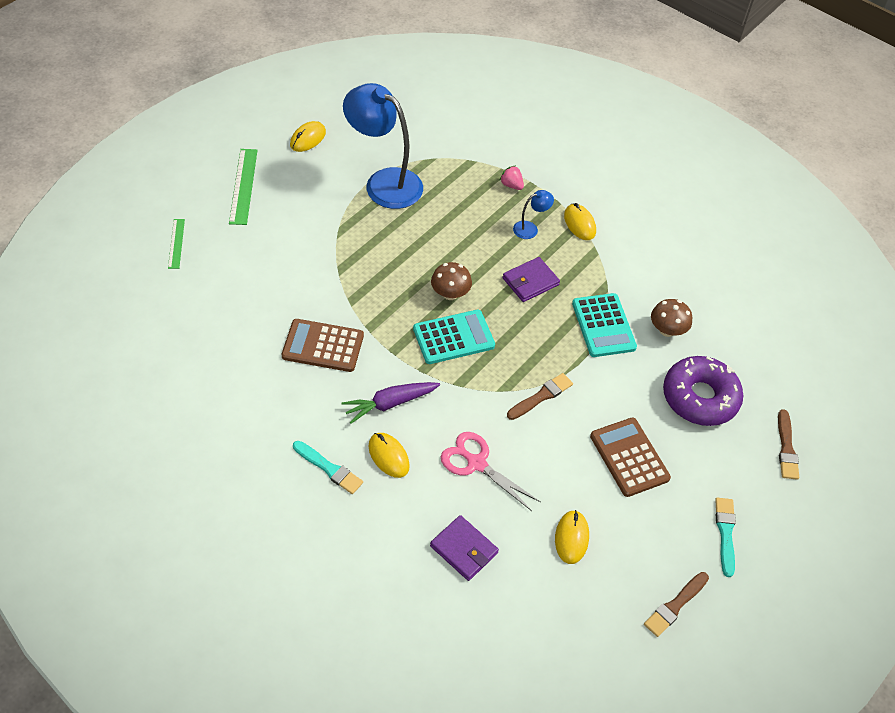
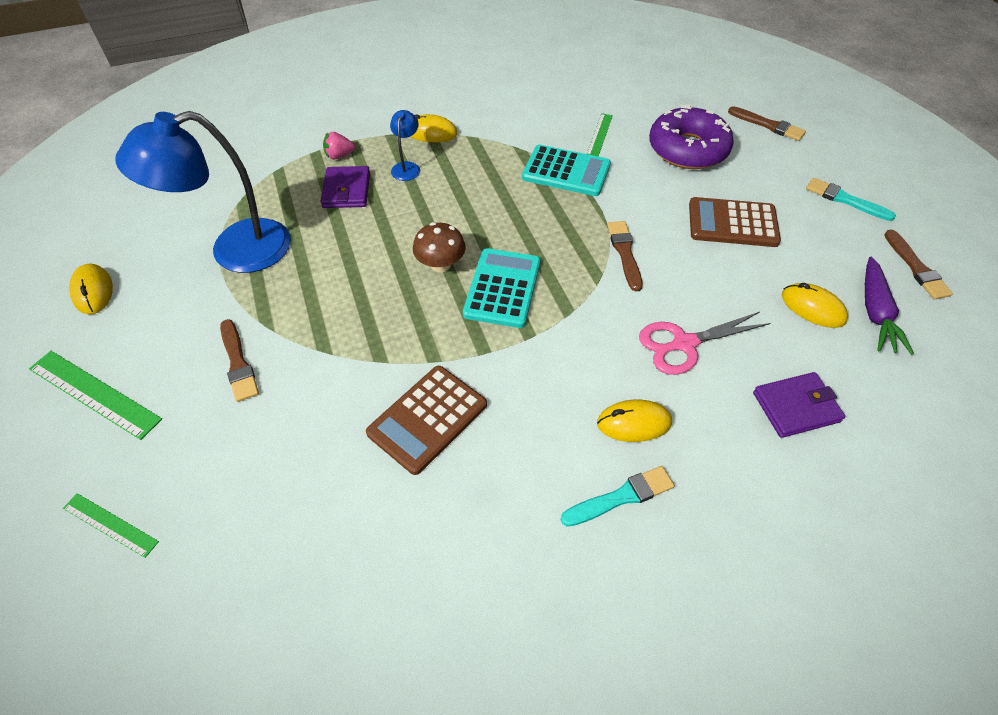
camera: 55 degrees left, 0 degrees up
purple carrot [342,382,440,424] -> purple carrot moved to [865,257,914,354]
purple wallet [502,257,560,302] -> purple wallet moved to [320,166,370,208]
brown mushroom [651,299,692,337] -> green ruler [587,113,613,156]
none -> brown brush [220,319,259,402]

